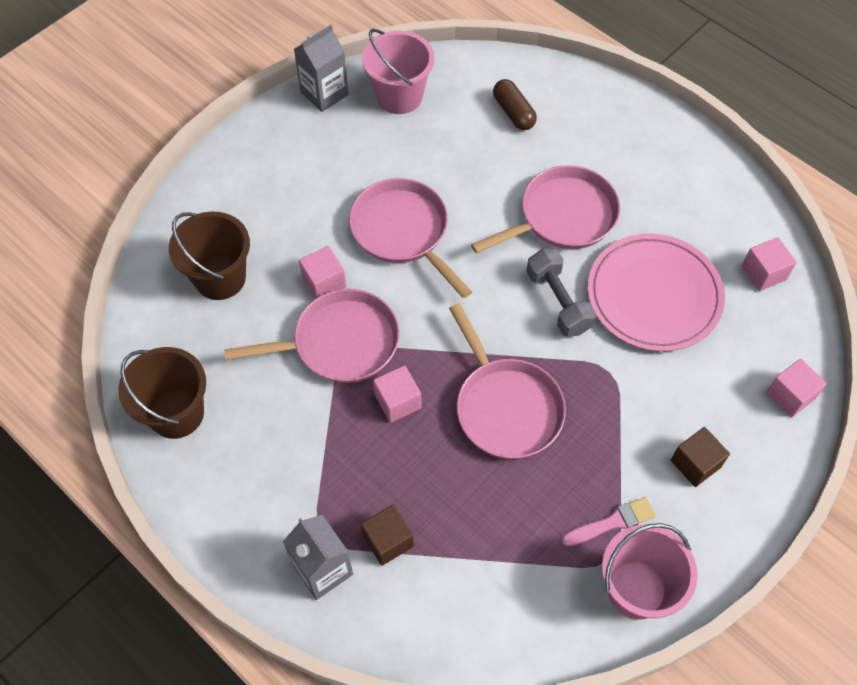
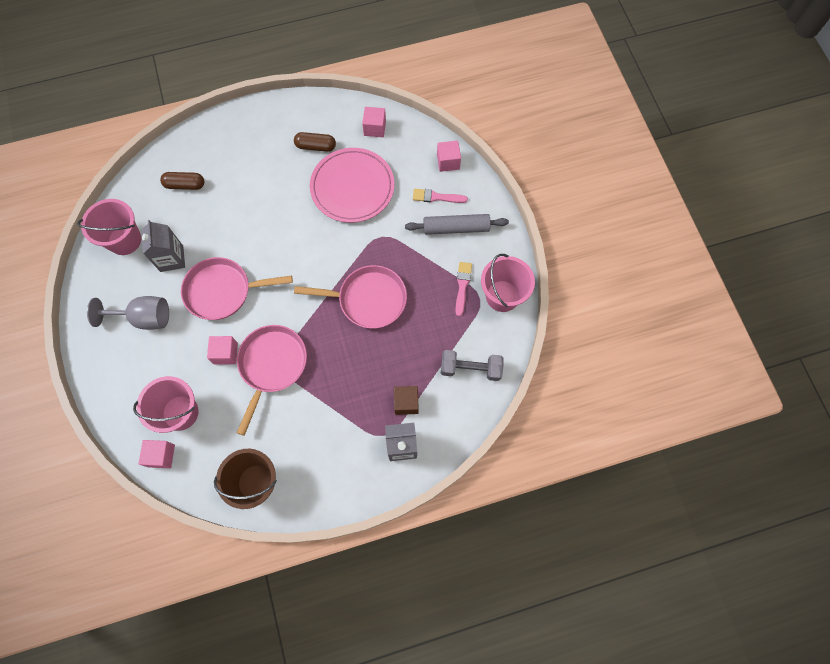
camera: 60 degrees left, 10 degrees up
brown bucket [169,211,250,300] -> pink bucket [133,376,199,433]
grey carton [294,25,349,112] -> grey carton moved to [141,220,185,272]
pink cube [373,365,421,423] -> pink cube moved to [139,440,175,468]
pink pan [471,165,620,253] -> none
grey dumbbell [526,249,596,337] -> grey dumbbell moved to [441,350,504,381]
brown cube [671,427,730,487] -> grey rolling pin [405,214,509,235]
none -> grey goblet [87,296,169,330]
none -> brown capsule [294,132,336,152]
none -> pink brush [413,189,468,203]

